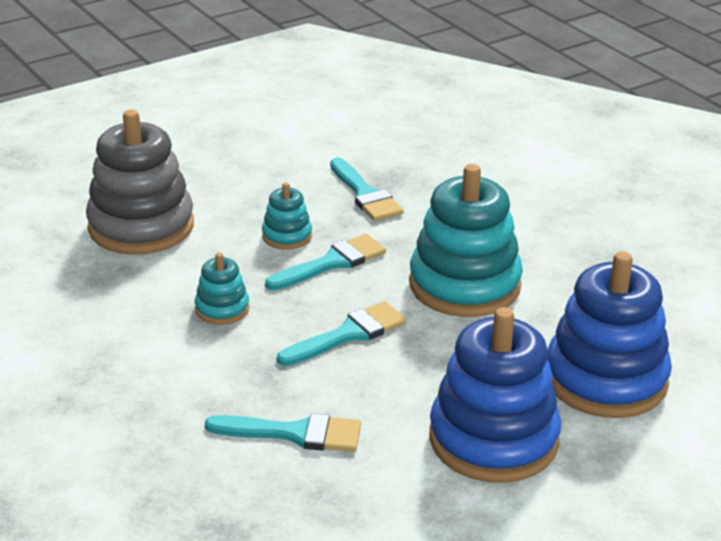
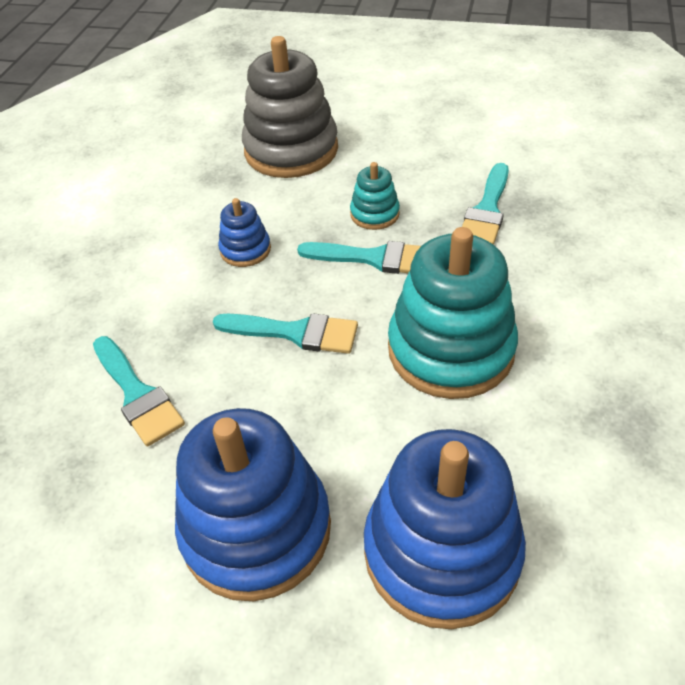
camera: 50 degrees right, 15 degrees up
turquoise stacking toy [195,253,249,325] -> blue stacking toy [218,198,271,267]

